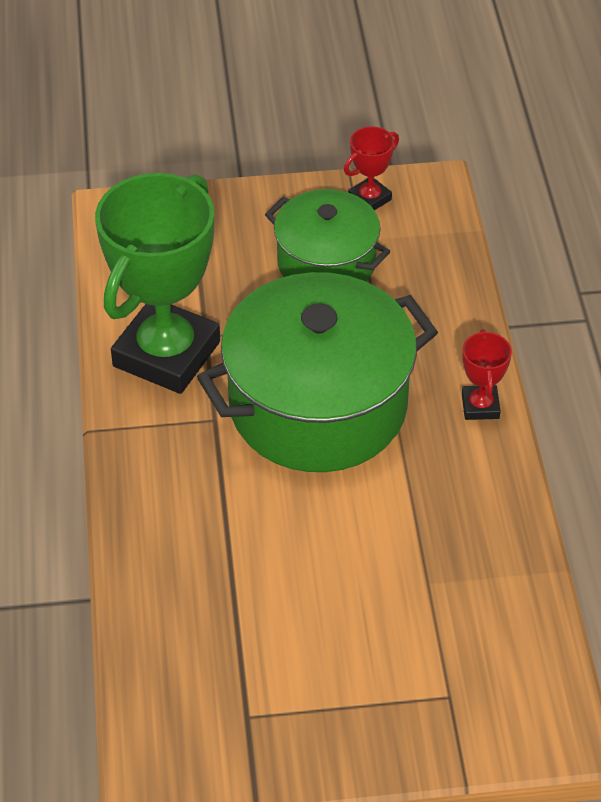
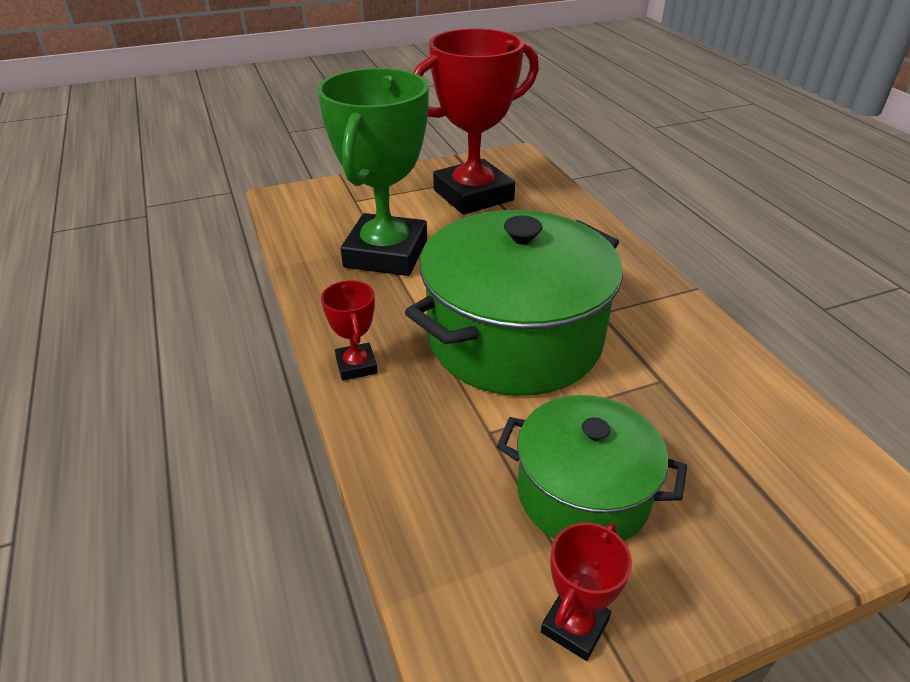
camera: 165 degrees right, 10 degrees down
green trophy [95,173,220,394] -> green trophy moved to [317,68,429,276]
none -> red trophy [413,28,539,215]

